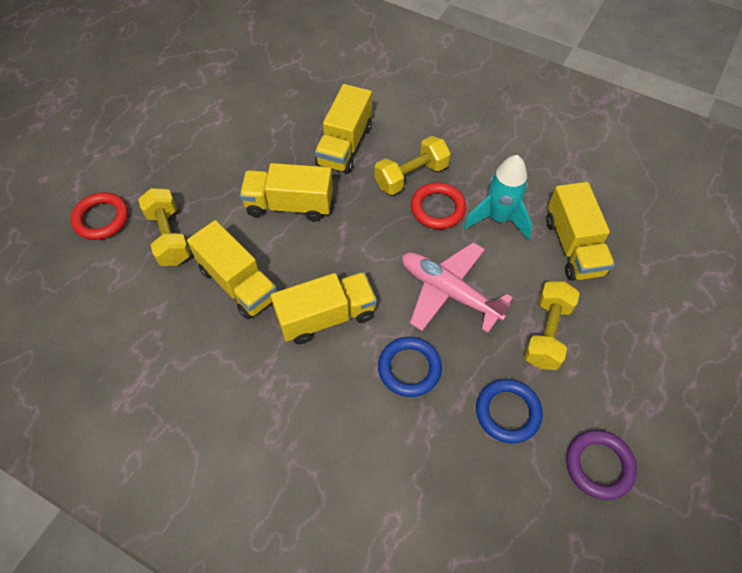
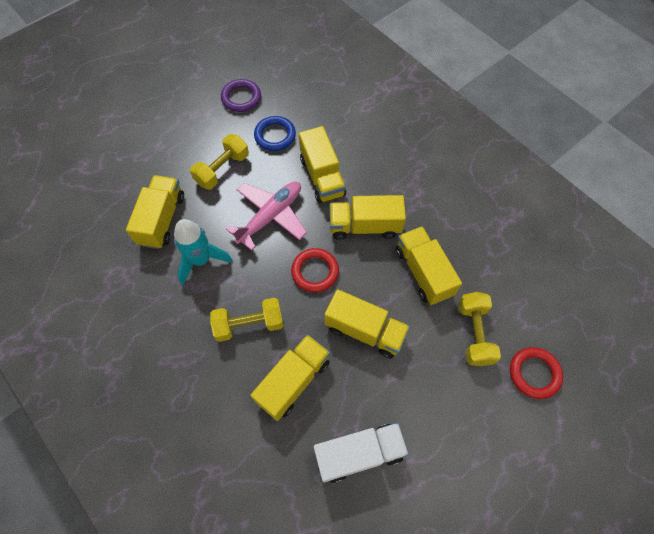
camera: 160 degrees left, 5 degrees up
blue ring [378,337,442,397] -> yellow truck [299,126,346,203]
pink plane [402,242,513,333] -> pink plane turned 105 degrees counterclockwise [226,182,307,251]
red ring [411,182,466,229] -> red ring moved to [291,248,339,292]
none -> white truck [314,423,409,483]

